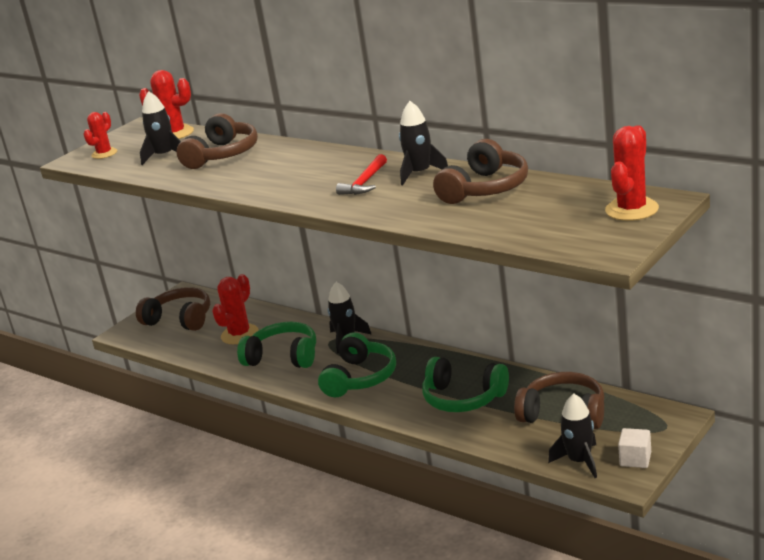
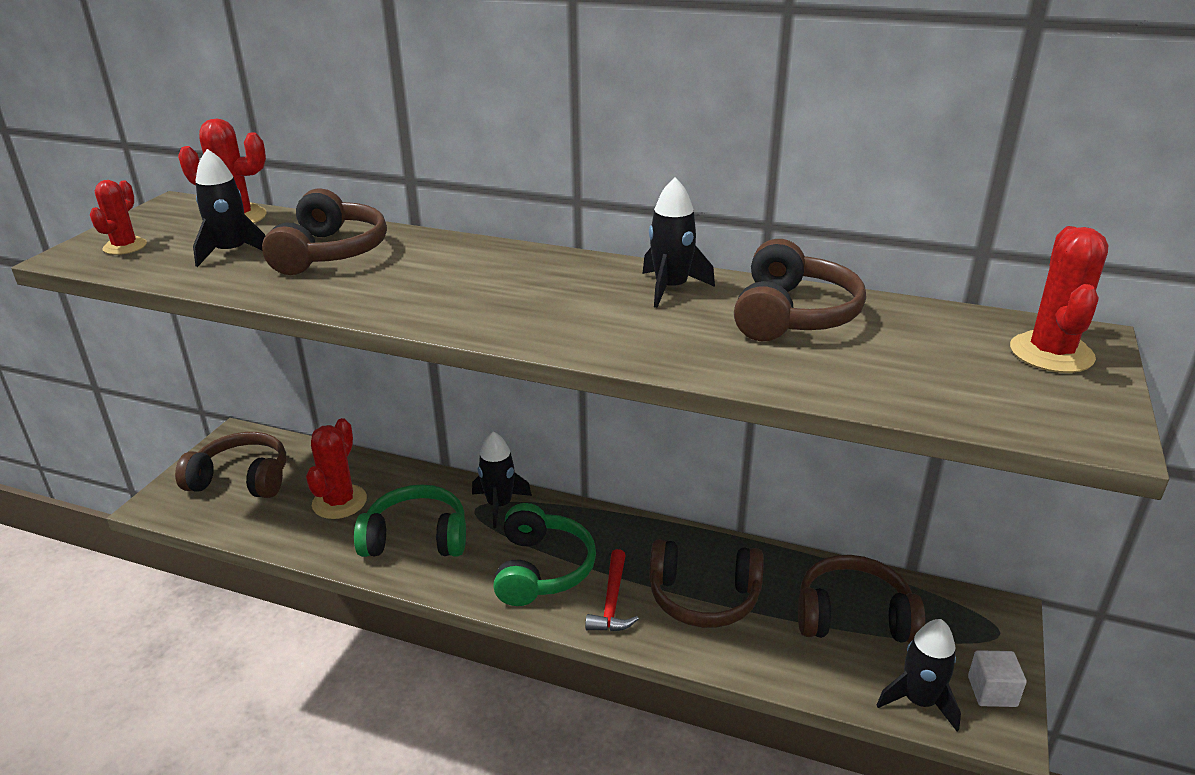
camera: 20 degrees left, 5 degrees up
red hammer [336,154,387,195] -> red hammer moved to [585,549,639,631]
green headphones [422,357,509,412] -> brown headphones [649,539,764,628]

